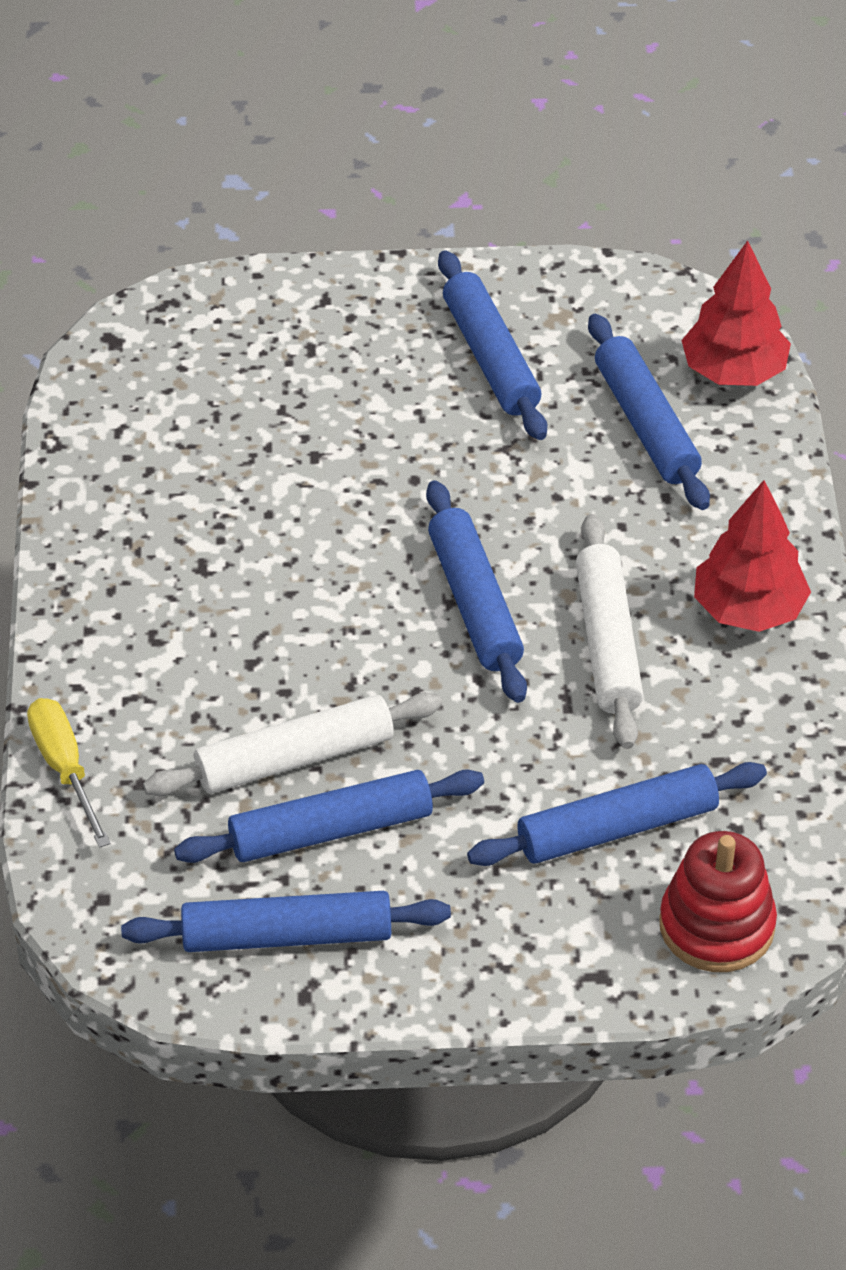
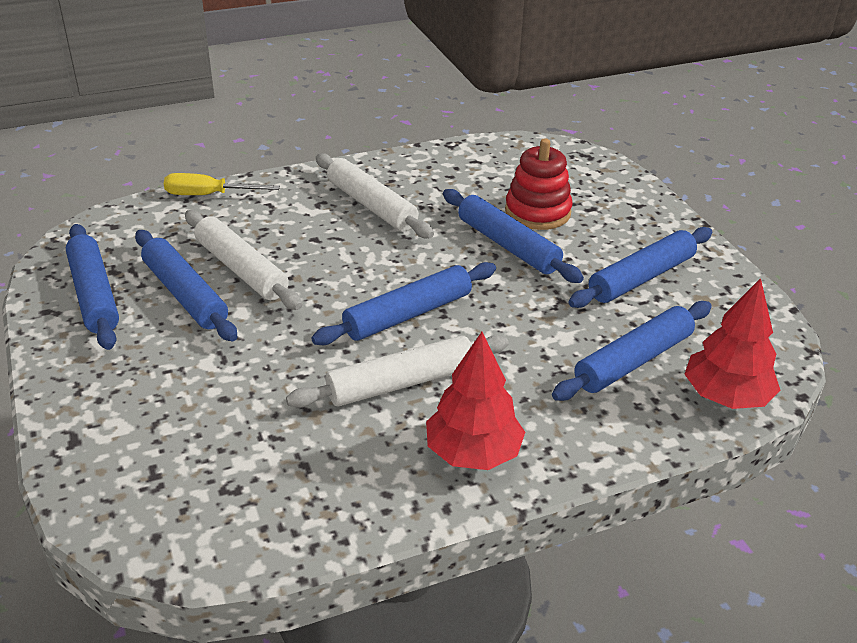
camera: 70 degrees right, 10 degrees down
yellow screwdriver [27,698,111,848] -> yellow screwdriver turned 135 degrees counterclockwise [164,173,280,195]
blue rolling pin [467,762,767,866] -> blue rolling pin moved to [443,189,584,283]
red stacking toy [659,831,777,972] -> red stacking toy moved to [505,138,573,230]
none -> white rolling pin [316,153,434,238]

